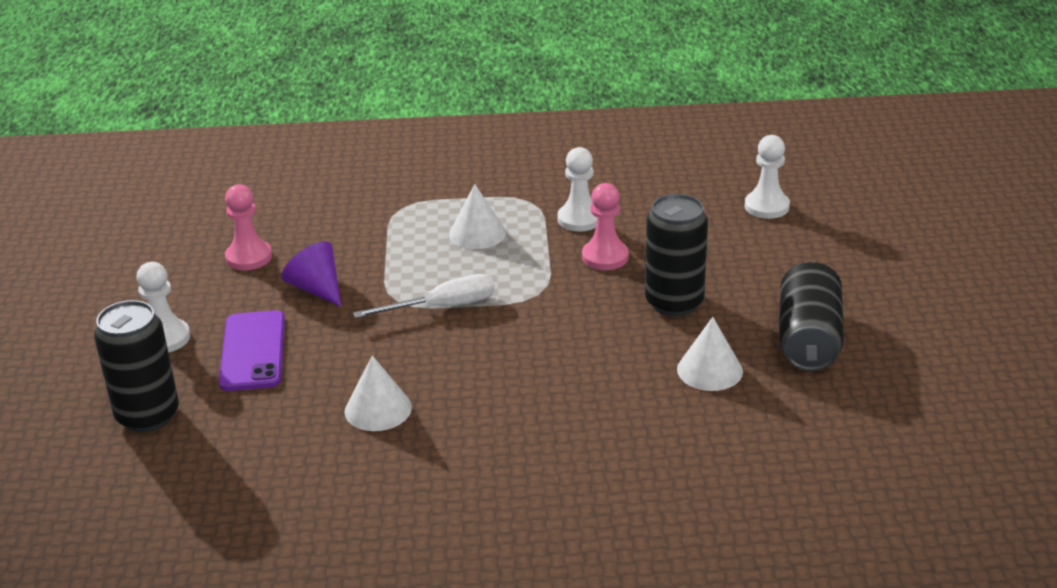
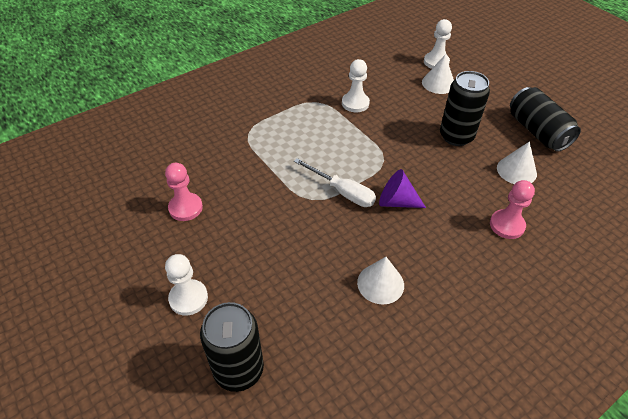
camera: 35 degrees left, 15 degrees up
purple phone [219,310,285,391] -> none
purple cone [281,241,341,307] -> purple cone moved to [379,169,426,208]
white screwdriver [353,274,495,318] -> white screwdriver turned 90 degrees clockwise [294,158,376,207]
white cone [449,184,506,249] -> white cone moved to [422,55,454,94]
pink pawn [582,183,629,270] -> pink pawn moved to [490,180,535,239]

